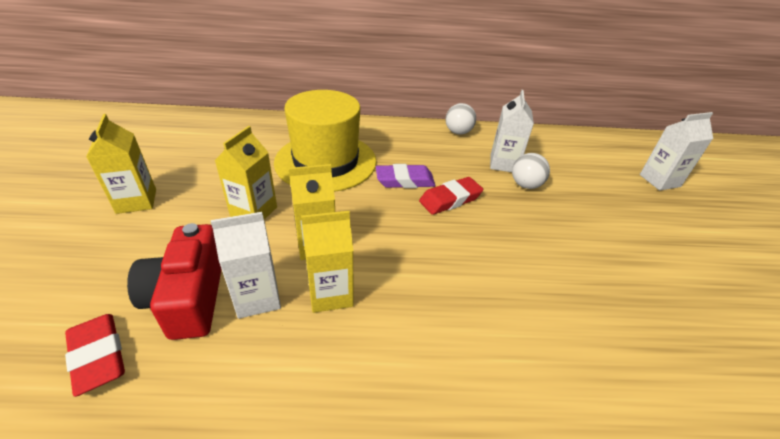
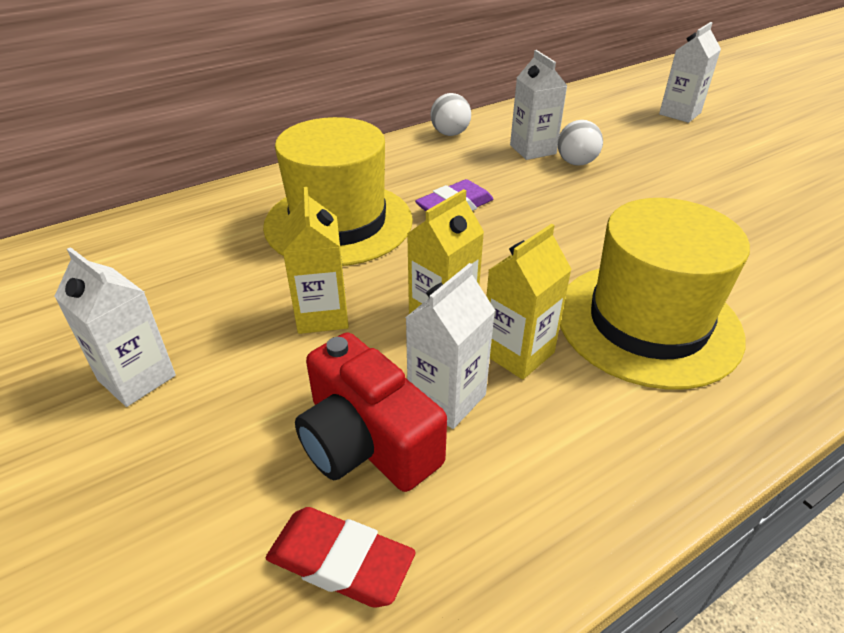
camera: 30 degrees left, 0 degrees up
yellow carton [86,114,156,214] -> white carton [54,247,176,407]
red eraser [419,177,483,215] -> none
none -> yellow hat [560,198,750,390]

